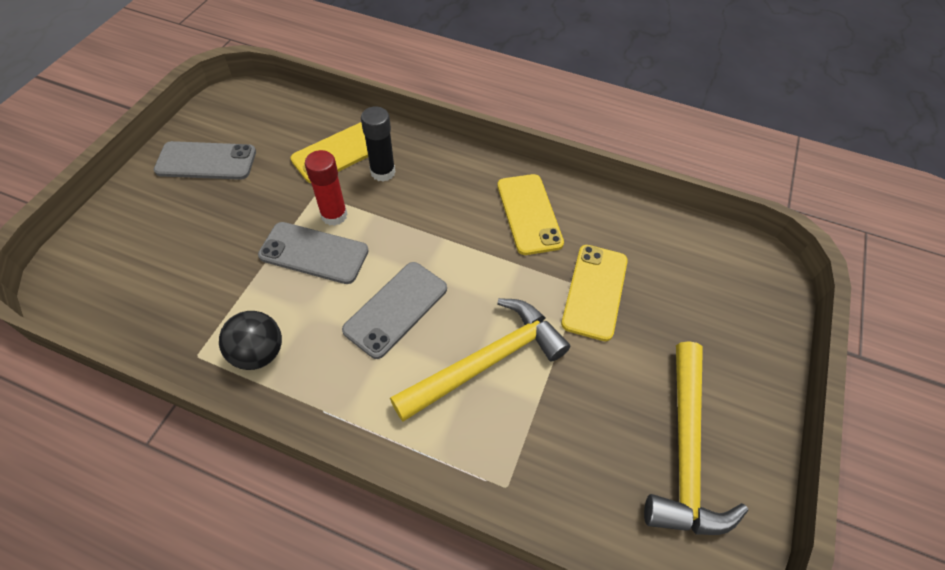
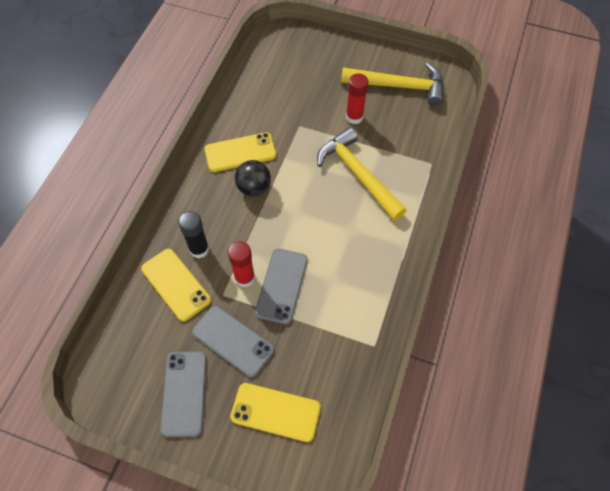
camera: 90 degrees left, 5 degrees up
black ball [219,311,282,370] -> black ball moved to [235,160,271,196]
grey phone [342,262,447,359] -> grey phone moved to [192,306,274,378]
yellow phone [561,245,628,341] -> yellow phone moved to [230,383,321,442]
none -> red glue stick [346,73,368,124]

